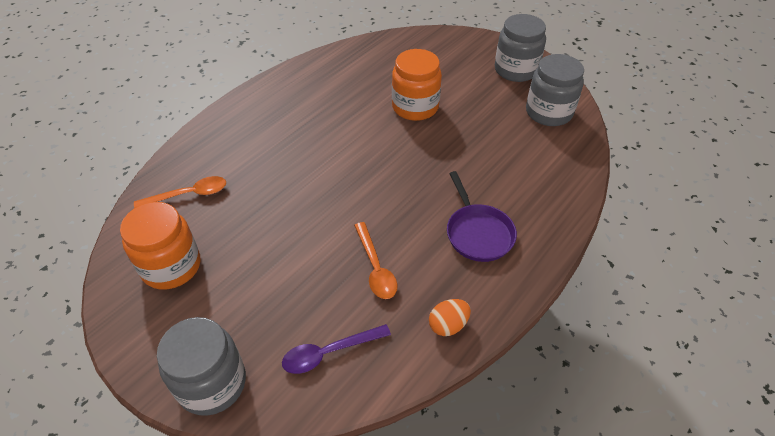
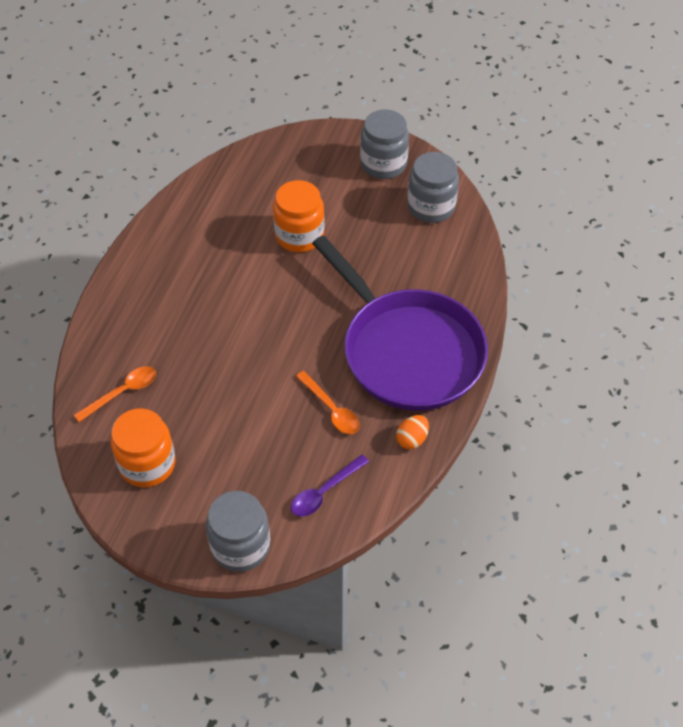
camera: 20 degrees left, 5 degrees up
purple pan [447,171,517,262] -> purple pan [312,235,488,411], size x2.21

